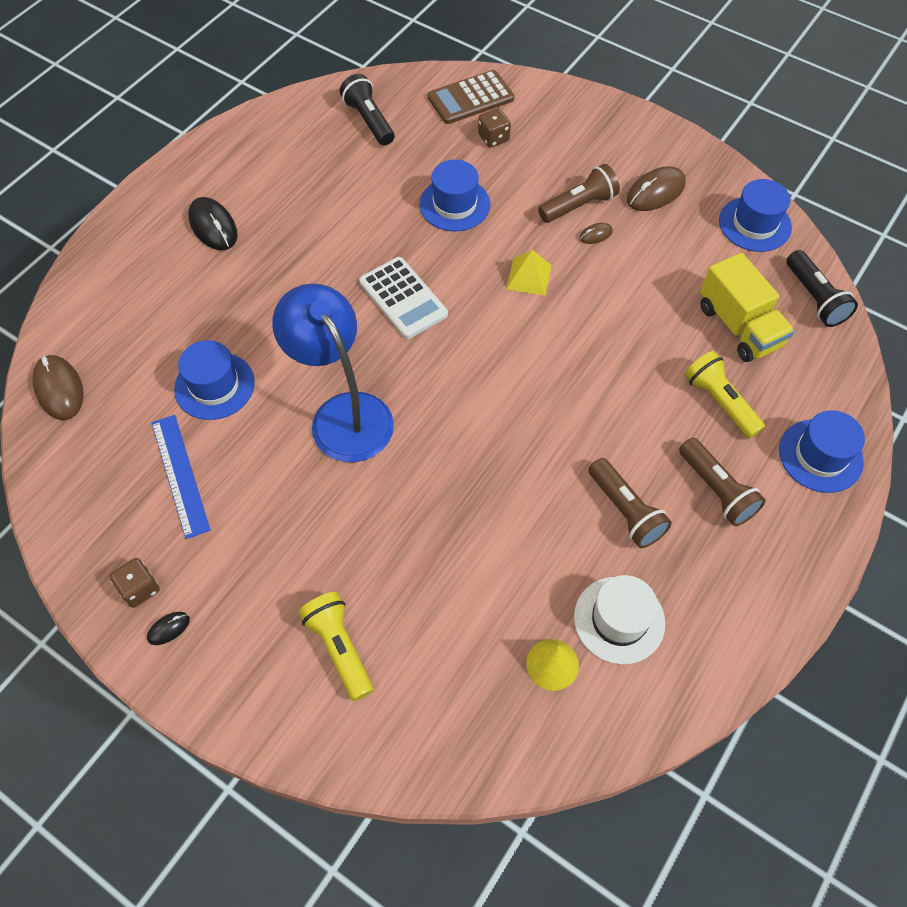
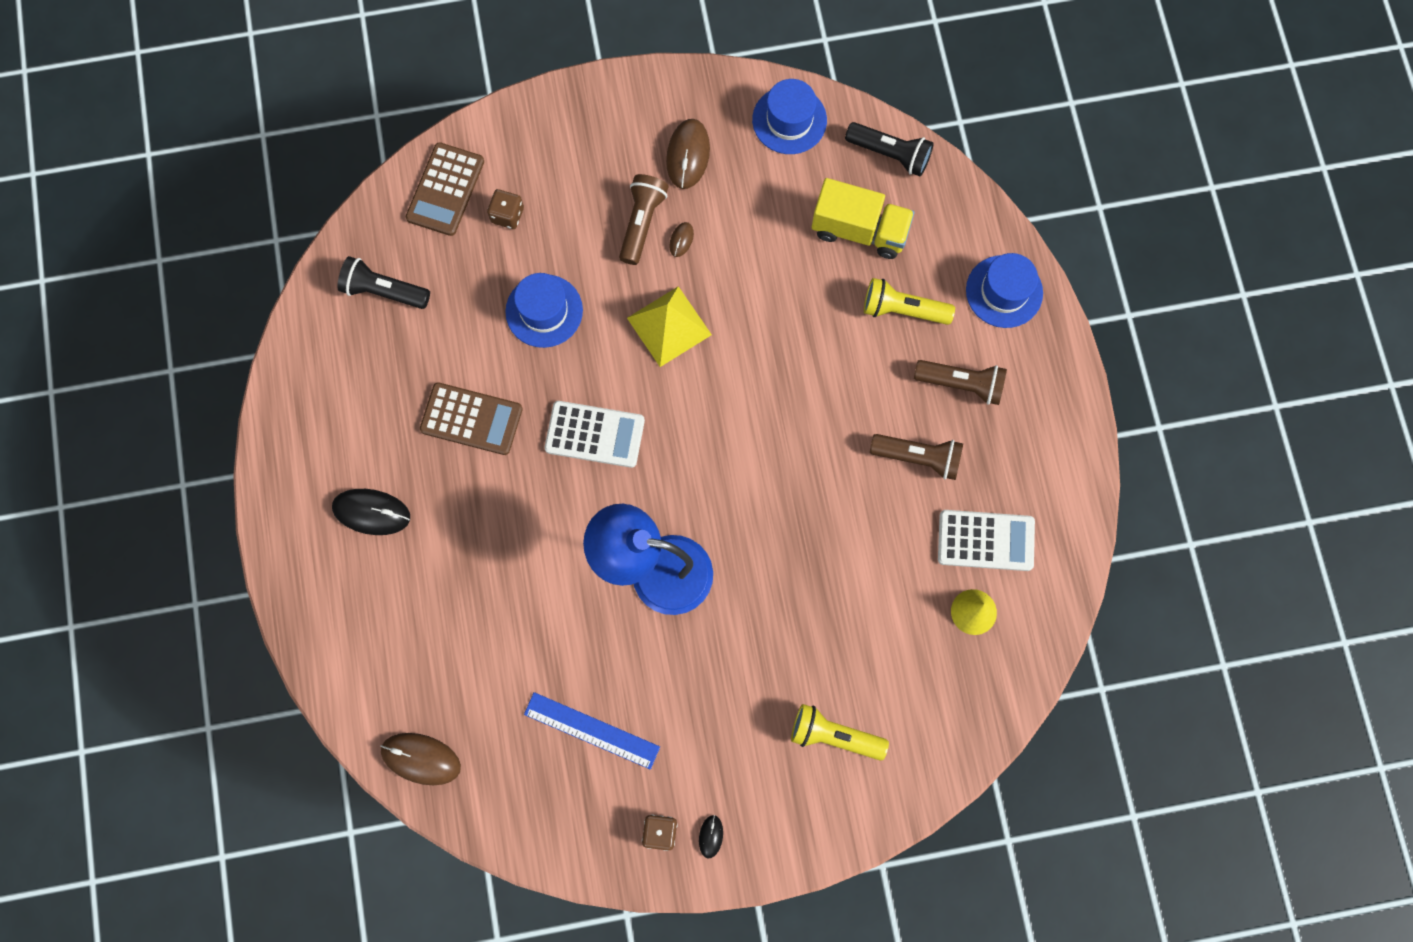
camera: 45 degrees left, 15 degrees up
blue hat [174,340,255,420] -> none
yellow pyramid [506,250,552,295] -> yellow pyramid [627,286,712,367], size x1.51
white hat [574,575,665,664] -> white calculator [938,510,1035,571]
none -> brown calculator [420,382,523,455]

